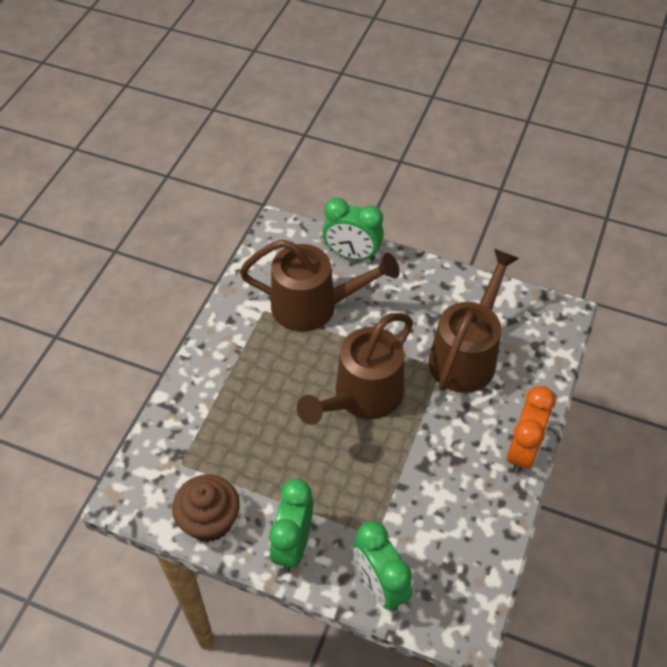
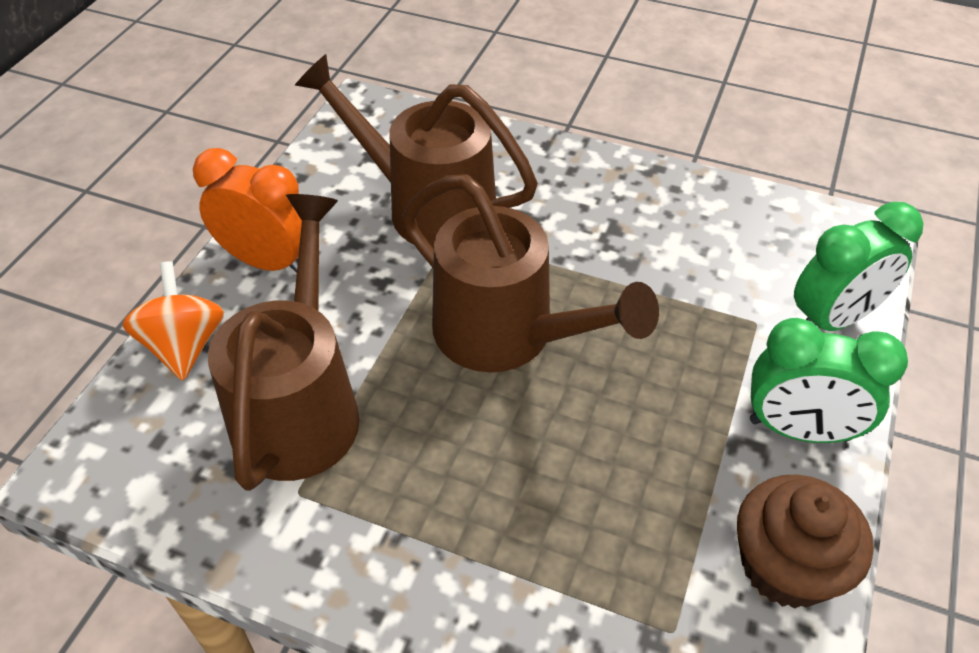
camera: 90 degrees left, 5 degrees down
green clock [323,198,384,261] -> orange spinning top [122,261,224,381]
orange clock [507,386,556,473] -> orange clock moved to [193,148,302,273]

